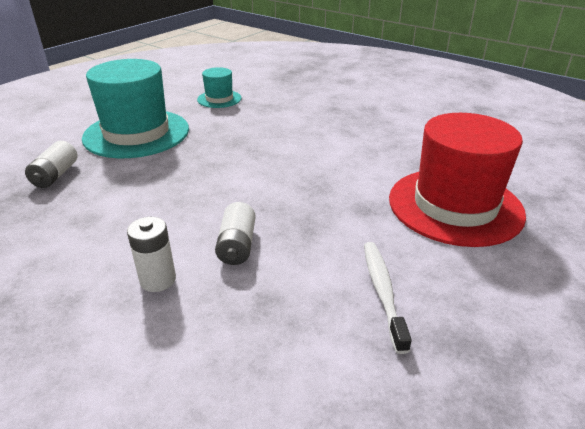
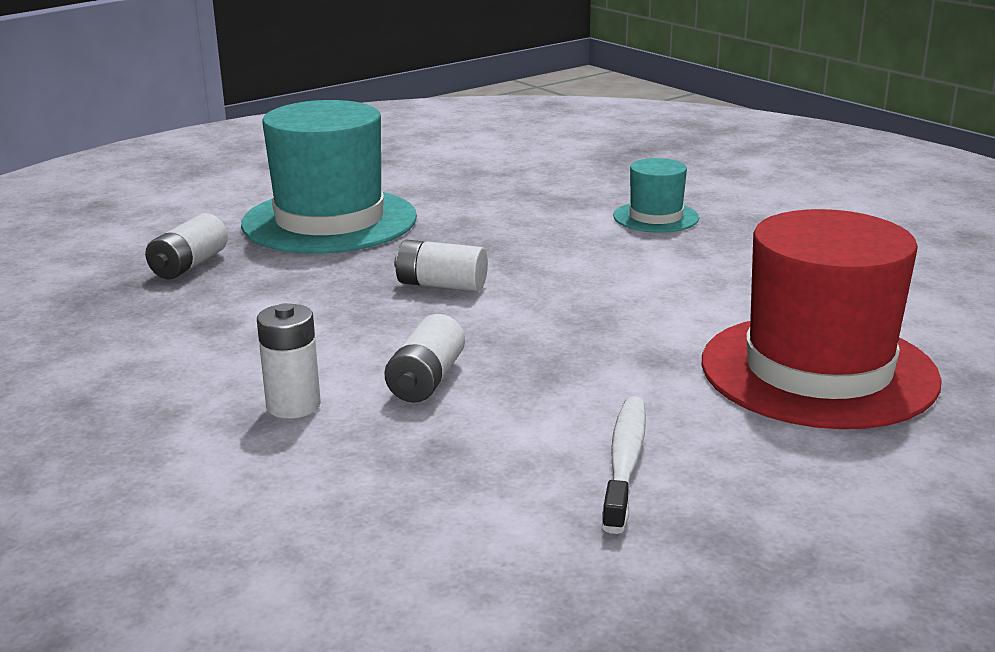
camera: 15 degrees right, 10 degrees down
turquoise hat [197,67,242,108] -> turquoise hat moved to [613,158,699,233]
none -> white battery [394,240,488,292]

